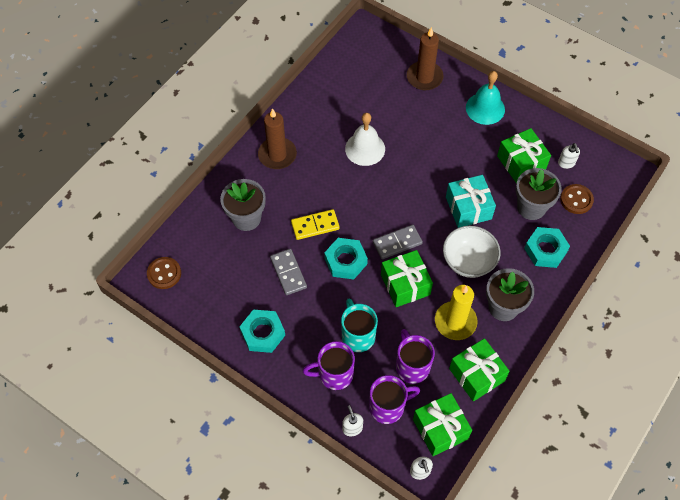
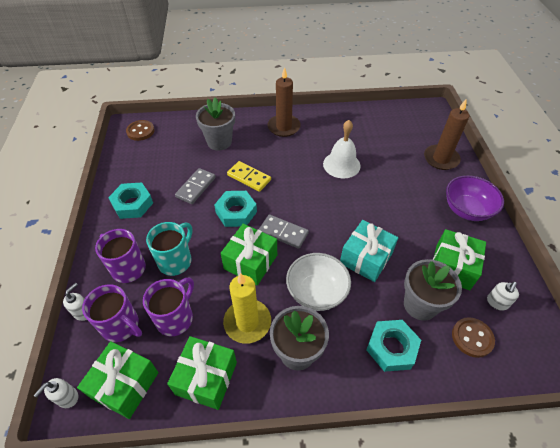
camera: 50 degrees right, 10 degrees down
turquoise bell [466,71,505,125] -> purple bowl [446,175,504,221]

